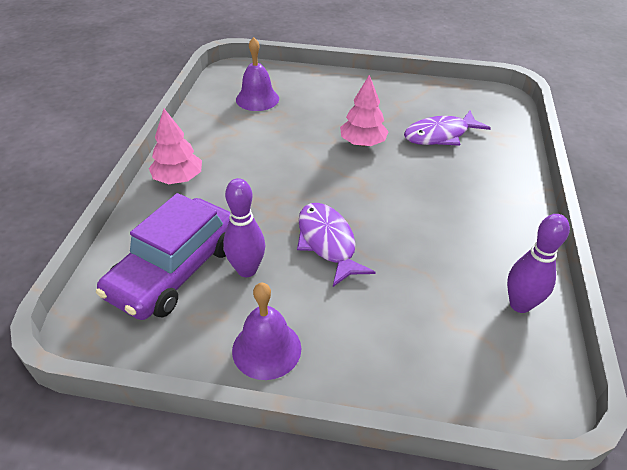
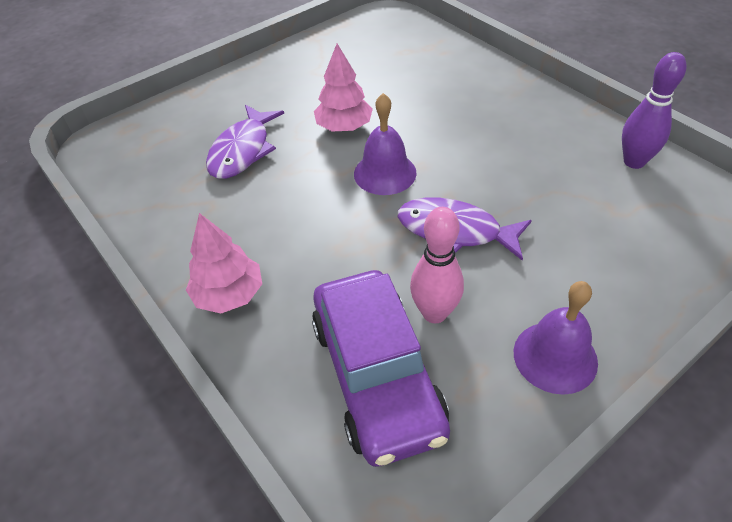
camera: 45 degrees left, 5 degrees up
purple bowling pin [223,178,265,277] -> pink bowling pin [410,207,464,323]
purple bell [236,37,279,111] -> purple bell moved to [354,93,417,195]
purple fish [404,110,491,146] -> purple fish moved to [206,105,284,179]

